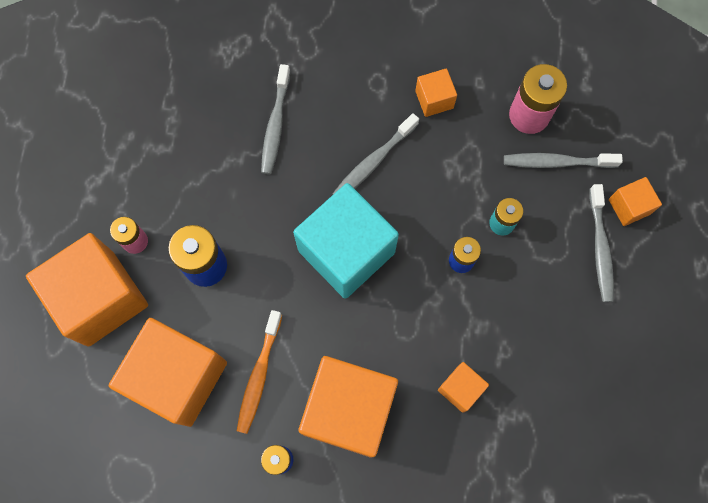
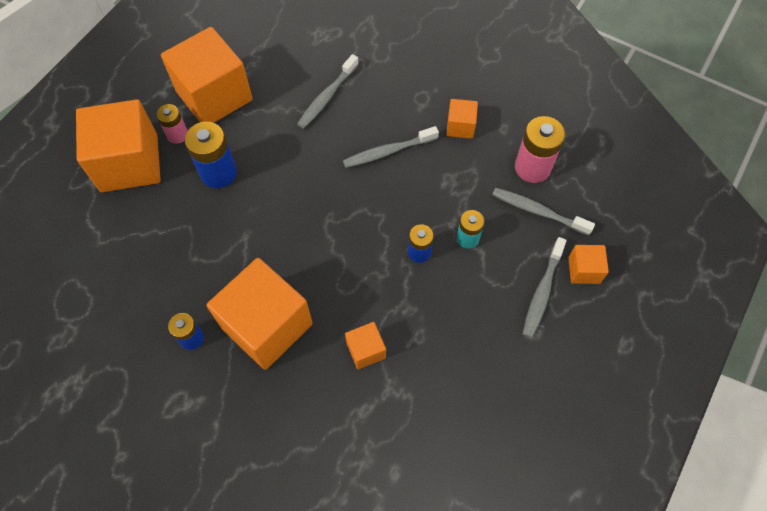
camera: 25 degrees right, 10 degrees down
orange cube [109,318,227,427] -> orange cube moved to [161,27,253,123]
orange toothbrush [237,310,282,434] -> none
turquoise cube [293,183,399,299] -> none

